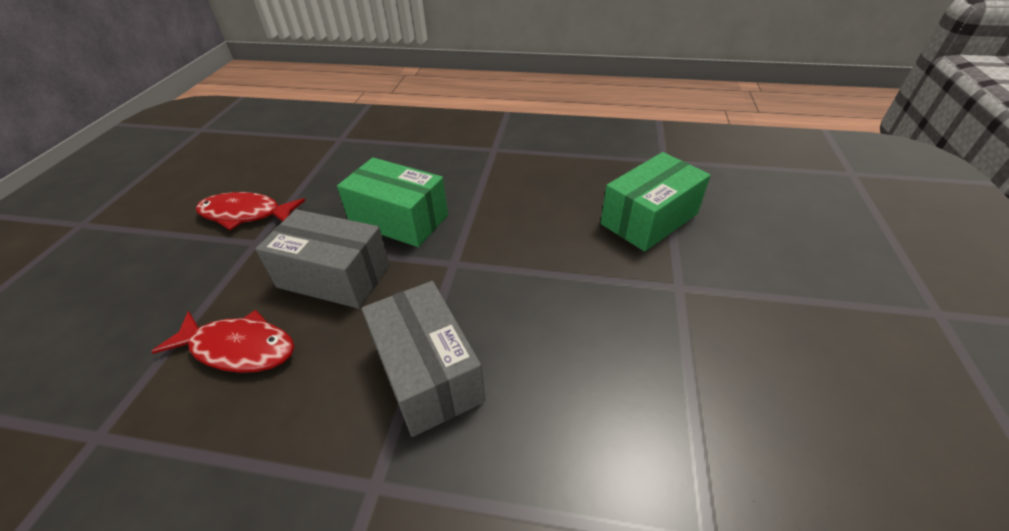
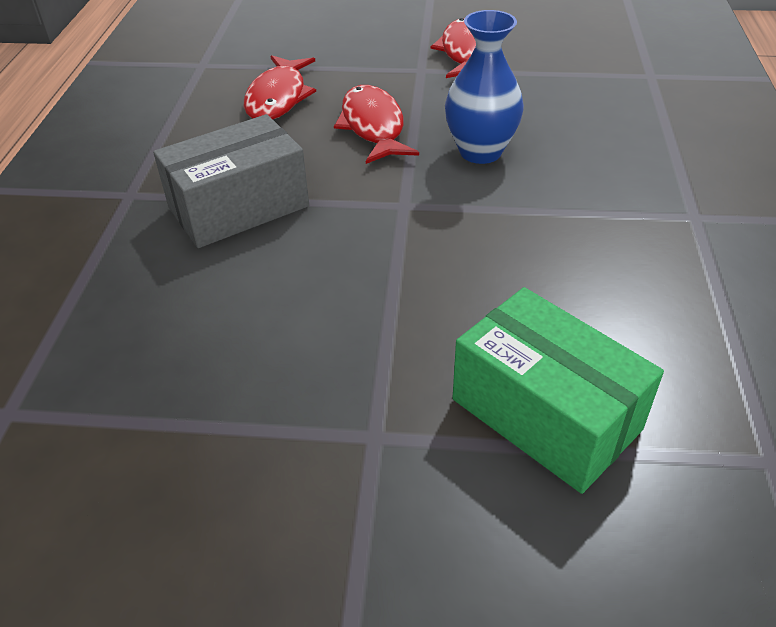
camera: 85 degrees right, 0 degrees up
grey box [255,209,390,309] -> red fish [334,85,419,164]
green box [337,157,448,247] -> blue vase [445,10,524,164]

